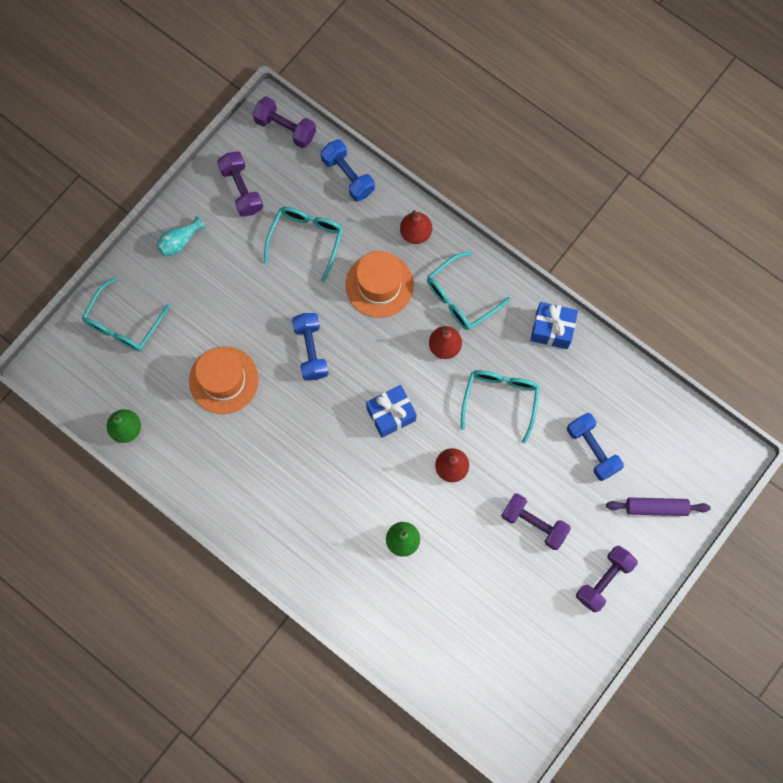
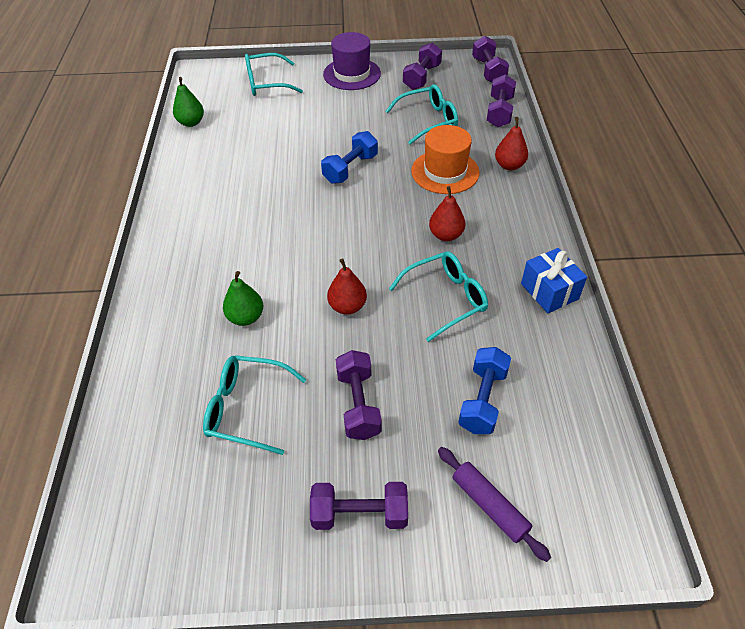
camera: 50 degrees right, 25 degrees down
turquoise vase [156,216,205,256] -> purple hat [323,32,381,90]
orange hat [189,347,259,414] -> none
blue dumbbell [321,139,375,202] -> purple dumbbell [487,74,516,128]
blue gift [366,385,417,438] -> none
turquoise glasses [427,252,510,330] -> turquoise glasses moved to [203,355,306,455]

